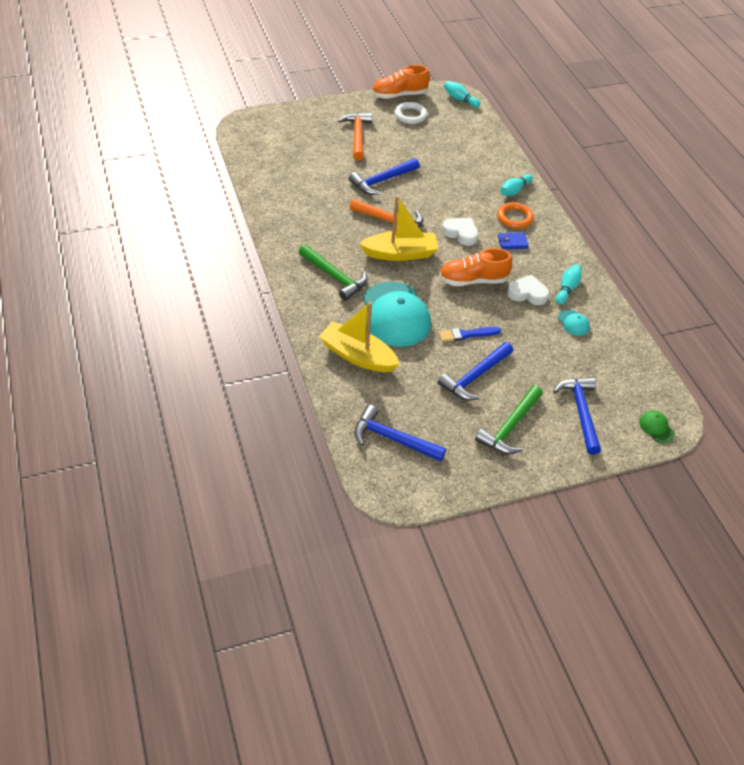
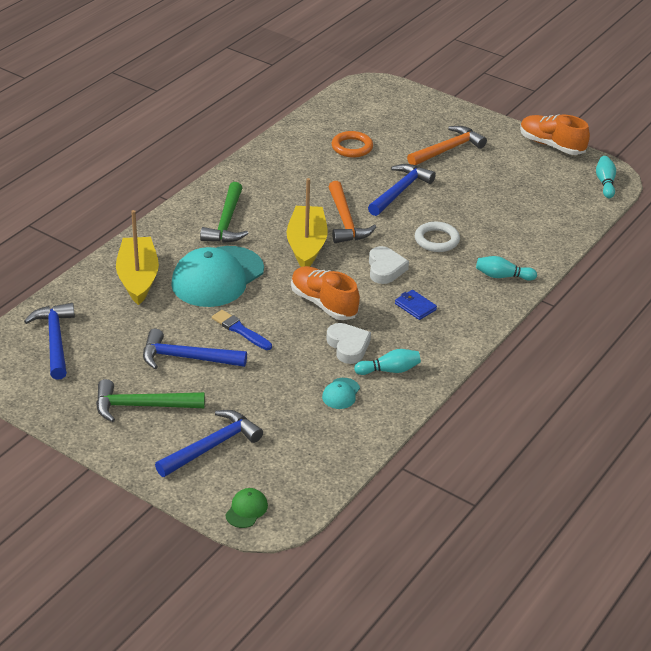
camera: 55 degrees right, 10 degrees down
blue hammer [349,158,419,195] -> blue hammer turned 105 degrees clockwise [368,164,436,216]
yellow boat [359,195,438,261] -> yellow boat turned 135 degrees counterclockwise [287,178,328,267]
white ring [394,102,427,124] -> white ring moved to [415,222,460,252]
orange ring [497,202,534,229] -> orange ring moved to [331,131,373,158]

